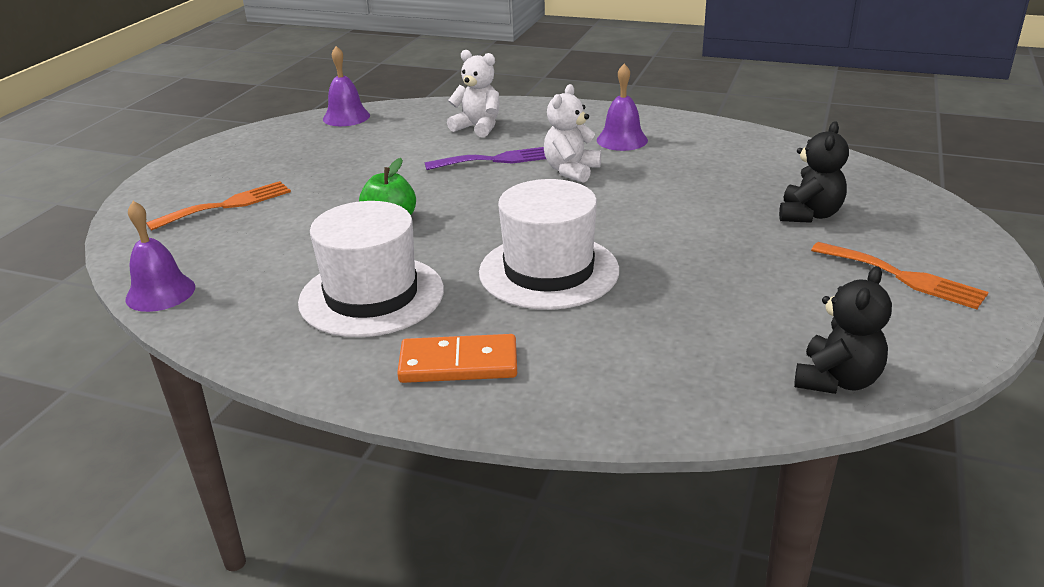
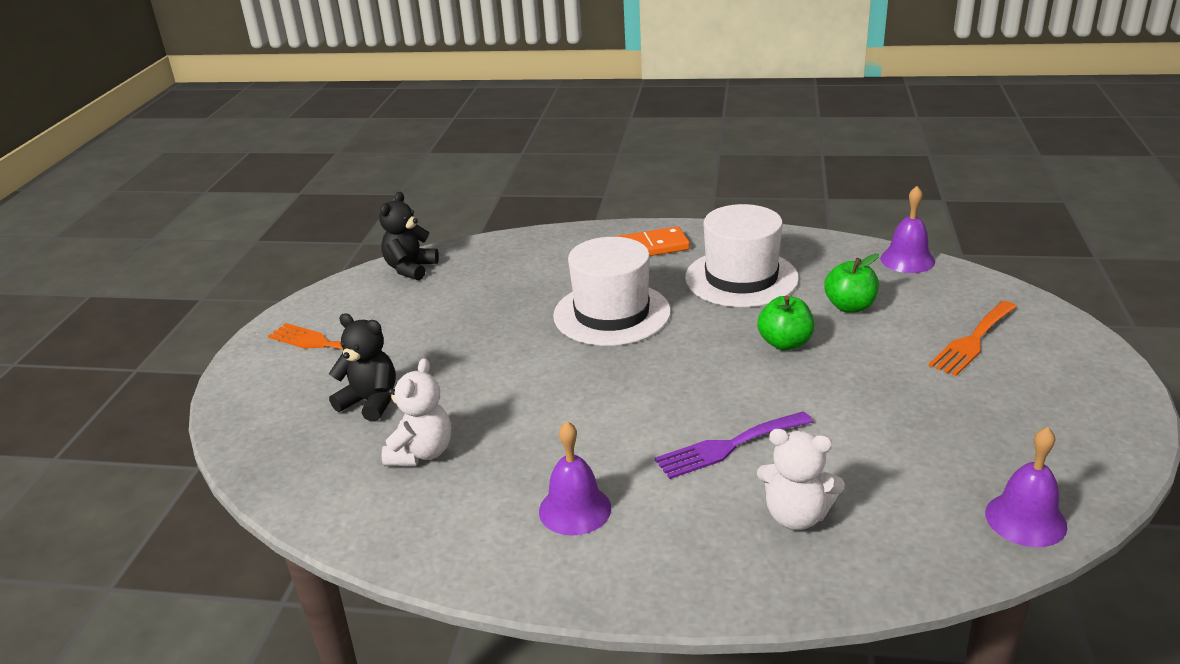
camera: 170 degrees right, 0 degrees up
white teddy bear [544,84,601,183] -> white teddy bear moved to [382,358,451,466]
black teddy bear [779,121,849,223] -> black teddy bear turned 105 degrees clockwise [329,313,396,422]
none -> green apple [824,254,879,313]

